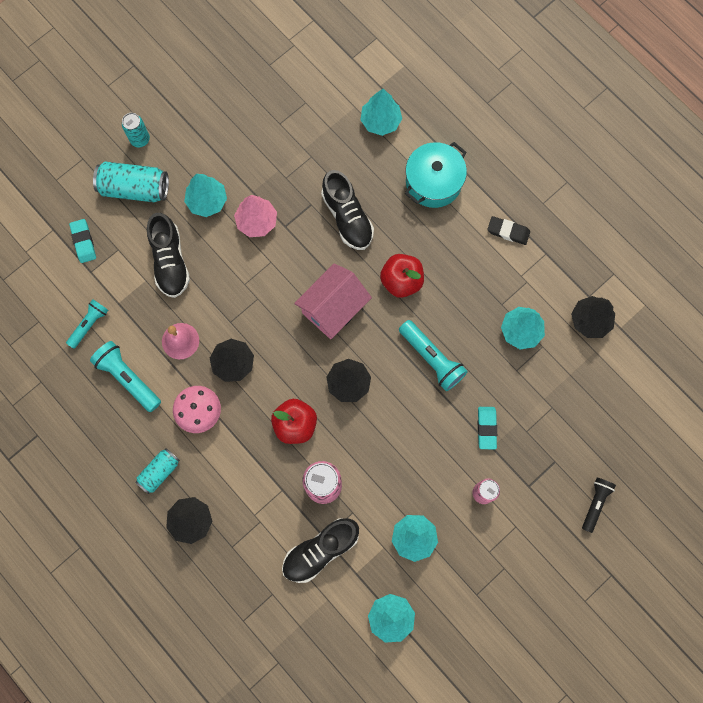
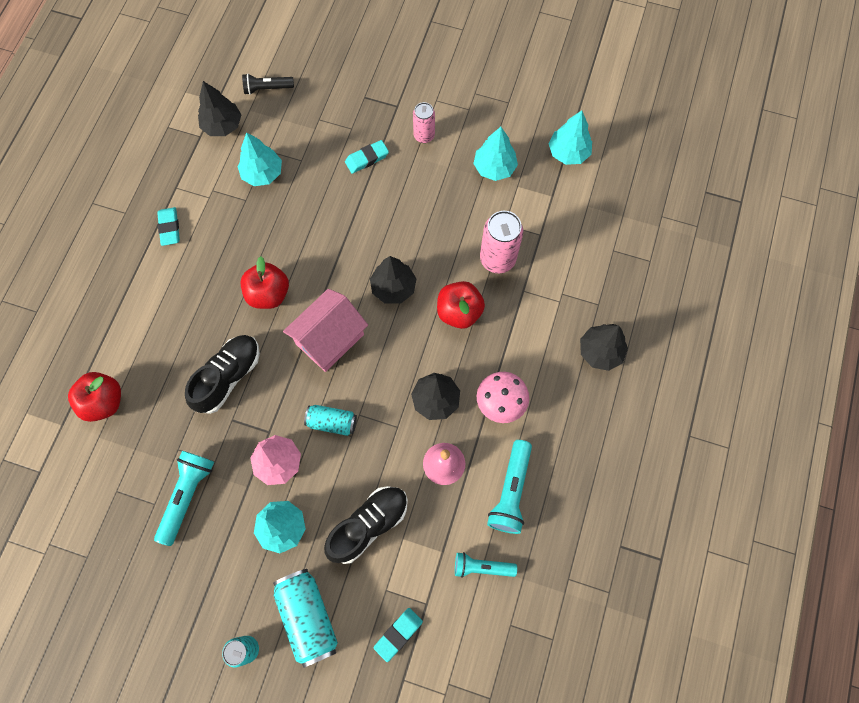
camera: 120 degrees left, 5 degrees down
turquoise can [135,448,180,494] -> turquoise can moved to [304,405,357,436]
black shoe [282,518,359,583] -> none
pink house [294,263,372,339] -> pink house turned 60 degrees counterclockwise [283,289,368,372]
turquoise tree [360,89,402,136] -> red apple [68,372,121,422]
turquoise flashlight [399,320,468,391] -> turquoise flashlight moved to [154,451,214,546]
turquoise pot [405,142,467,208] -> none
black eraser [487,216,530,245] -> turquoise eraser [157,207,180,246]
black flashlight [582,478,616,533] -> black flashlight moved to [242,74,294,95]

